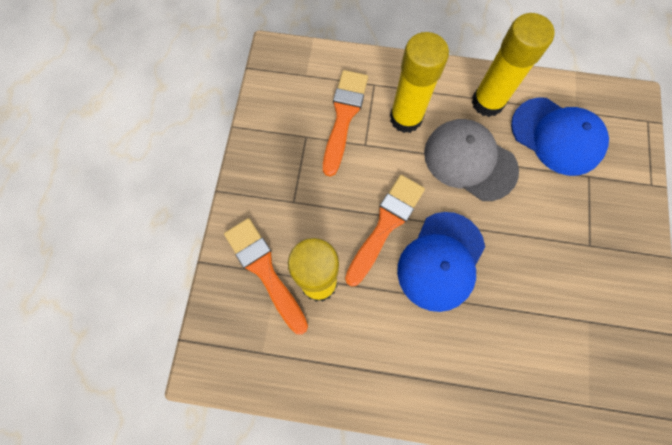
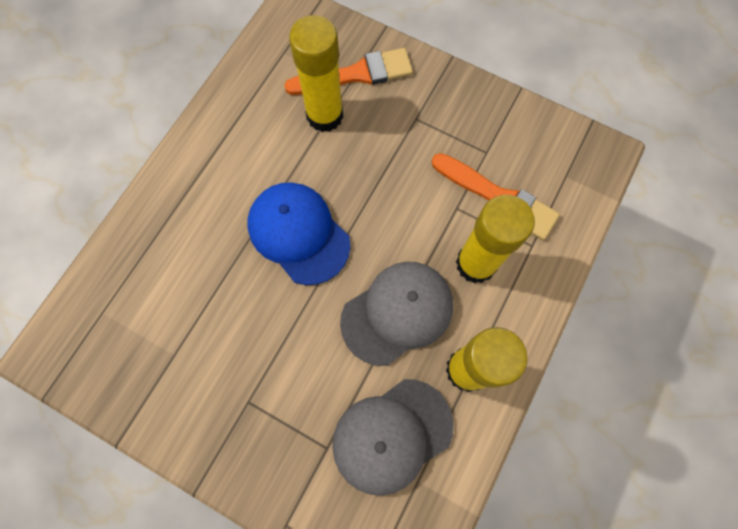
camera: 110 degrees right, 0 degrees up
orange brush [345,175,425,287] -> none
blue cap [511,98,609,176] -> grey cap [332,379,454,496]

